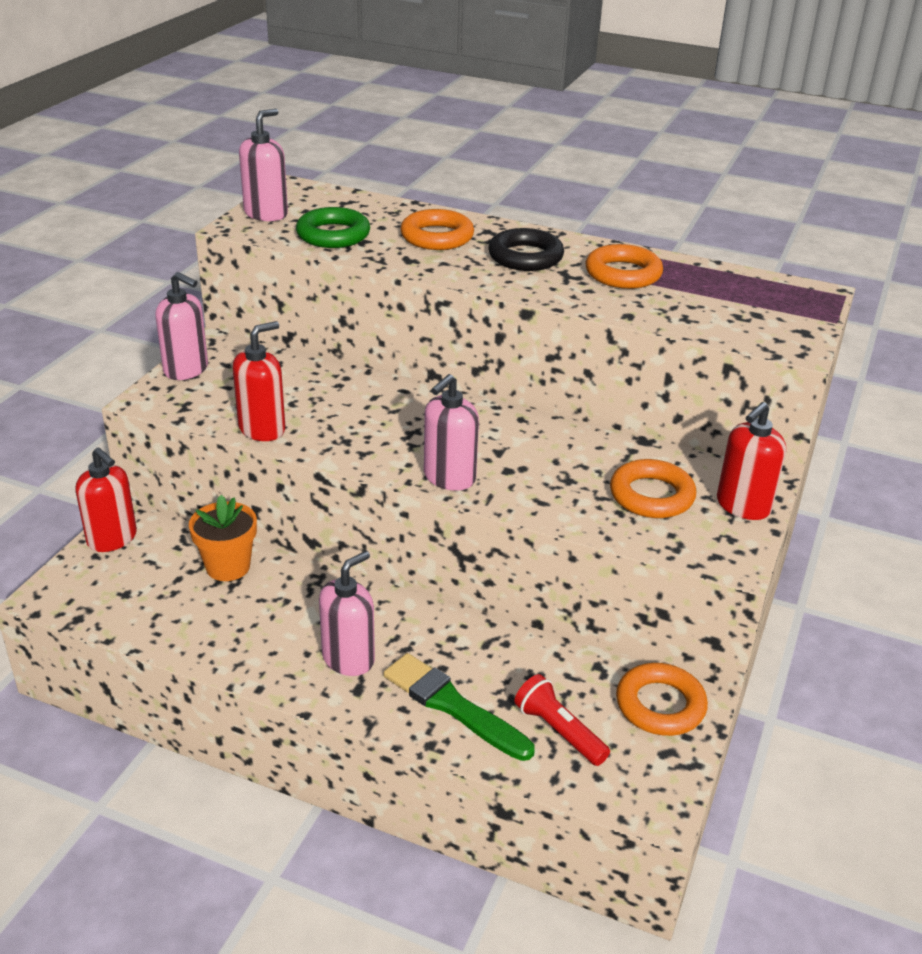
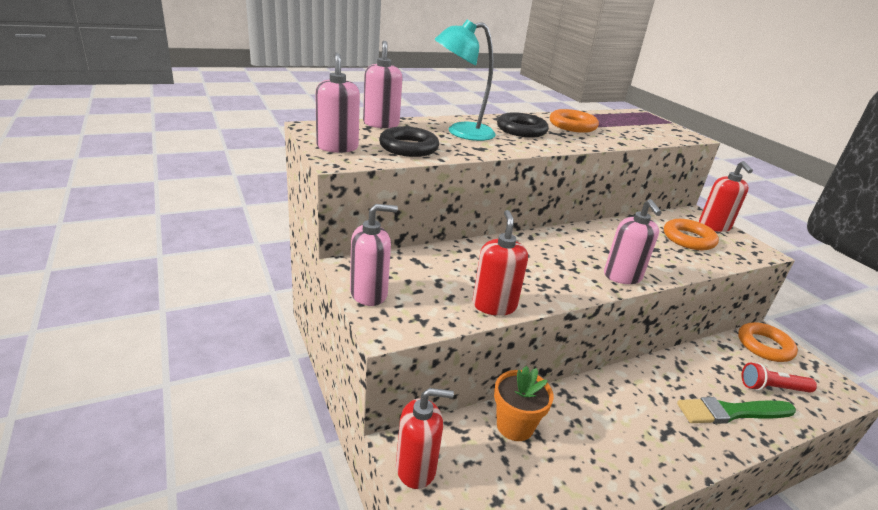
camera: 50 degrees left, 5 degrees down
green ring [296,207,370,248] -> black ring [379,126,439,157]
pink soap dispenser [319,551,375,676] -> pink soap dispenser moved to [363,41,403,128]
orange ring [400,209,474,250] -> turquoise lamp [435,20,496,141]

